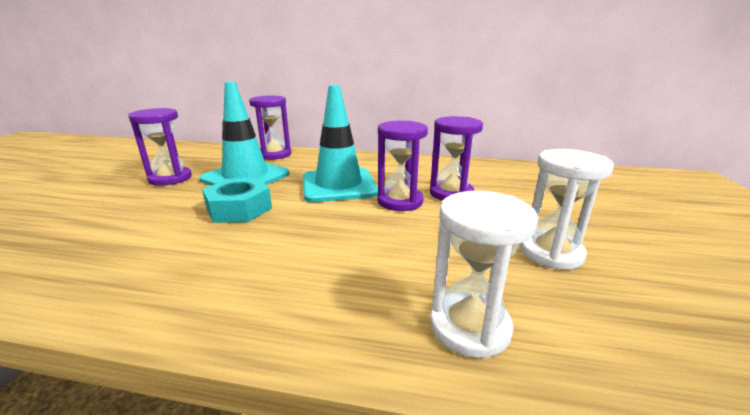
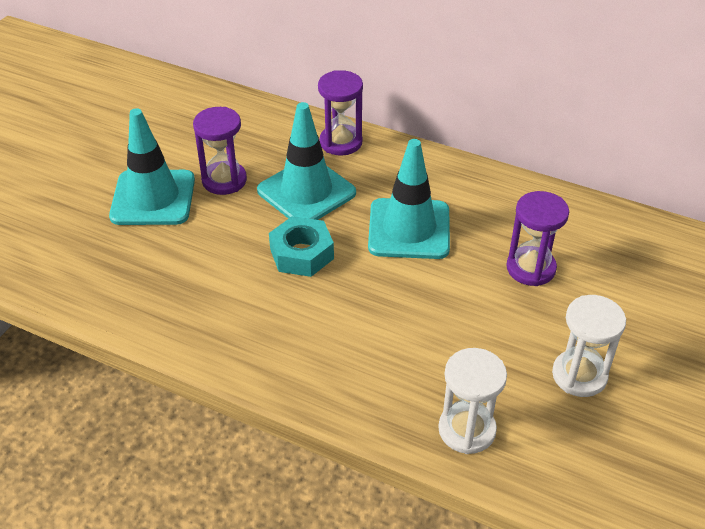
camera: 15 degrees right, 20 degrees up
purple hourglass [378,121,428,211] -> none
none -> turquoise traffic cone [109,108,195,225]

